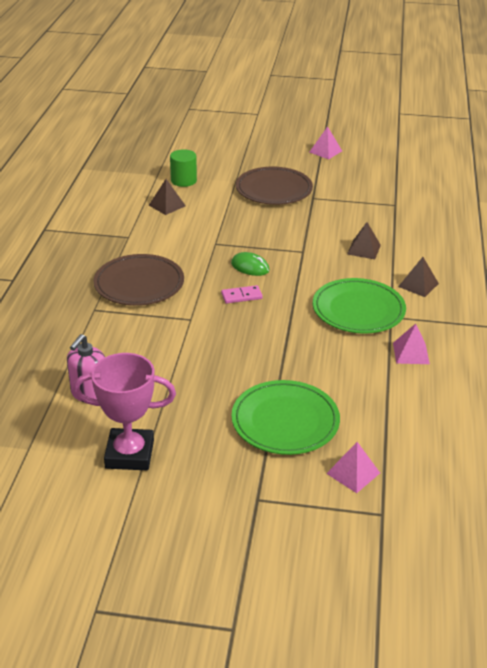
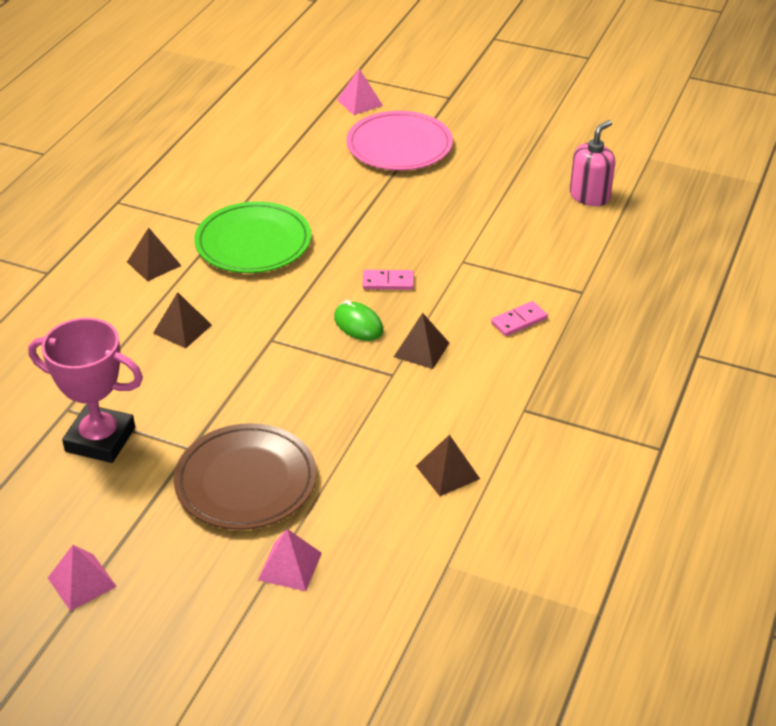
camera: 165 degrees left, 5 degrees up
pink trophy [73,353,176,470] -> pink trophy moved to [28,318,143,463]
brown plate [93,254,184,306] -> pink domino [491,301,548,336]
green cylinder [170,149,197,187] -> none
green plate [231,380,340,455] -> pink plate [347,111,453,170]
pink pyramid [393,324,430,364] -> pink pyramid moved to [258,529,322,591]
none -> brown pyramid [394,313,449,369]

